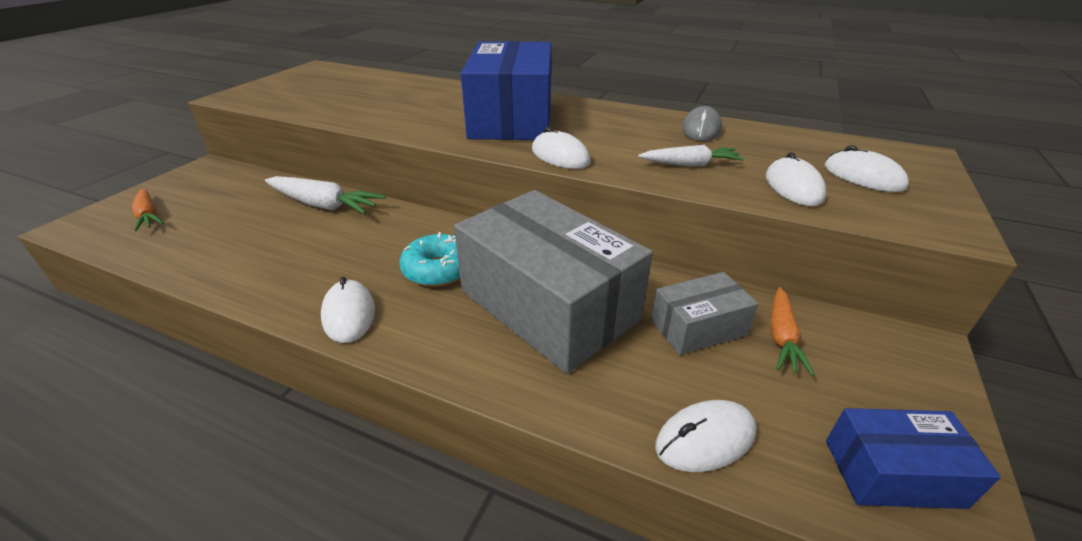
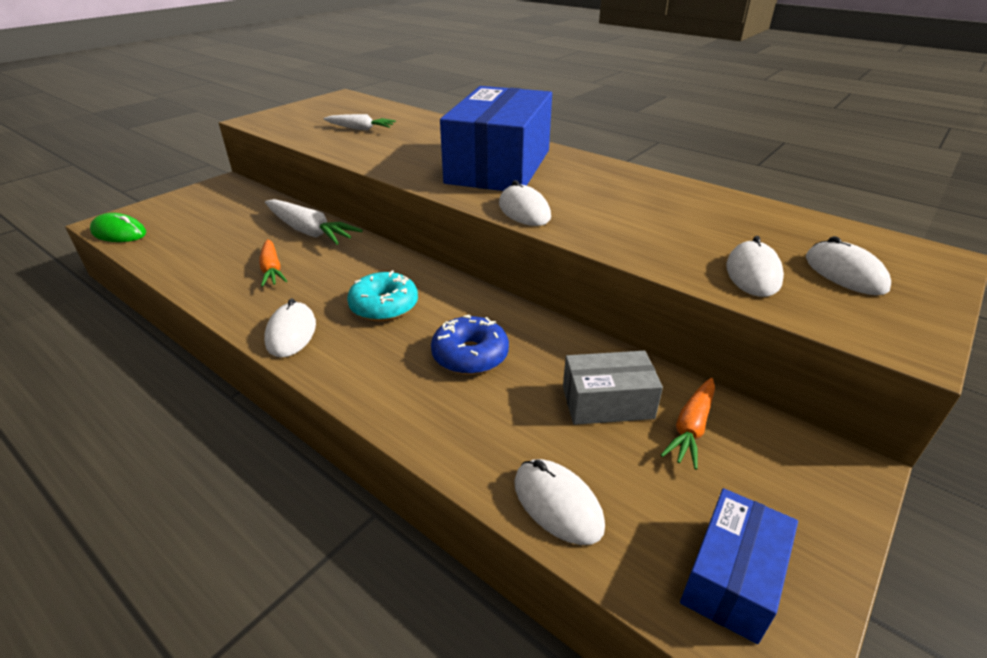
camera: 15 degrees right, 0 degrees up
orange carrot [132,189,164,231] -> orange carrot moved to [259,239,287,287]
grey box [454,190,653,374] -> blue donut [431,315,509,375]
white carrot [638,145,744,166] -> white carrot moved to [323,114,396,131]
white mouse [655,400,756,472] -> white mouse turned 60 degrees clockwise [514,459,605,545]
grey mouse [682,106,722,141] -> none
blue box [826,408,1001,509] -> blue box turned 75 degrees counterclockwise [680,488,798,644]
none -> green mouse [90,213,146,242]

